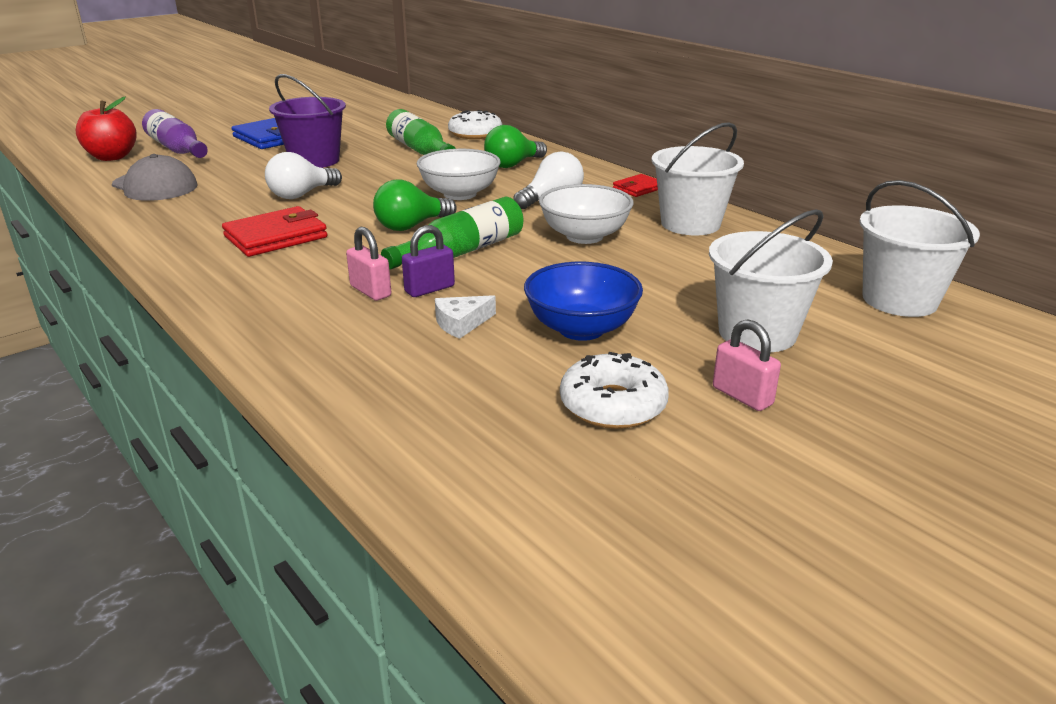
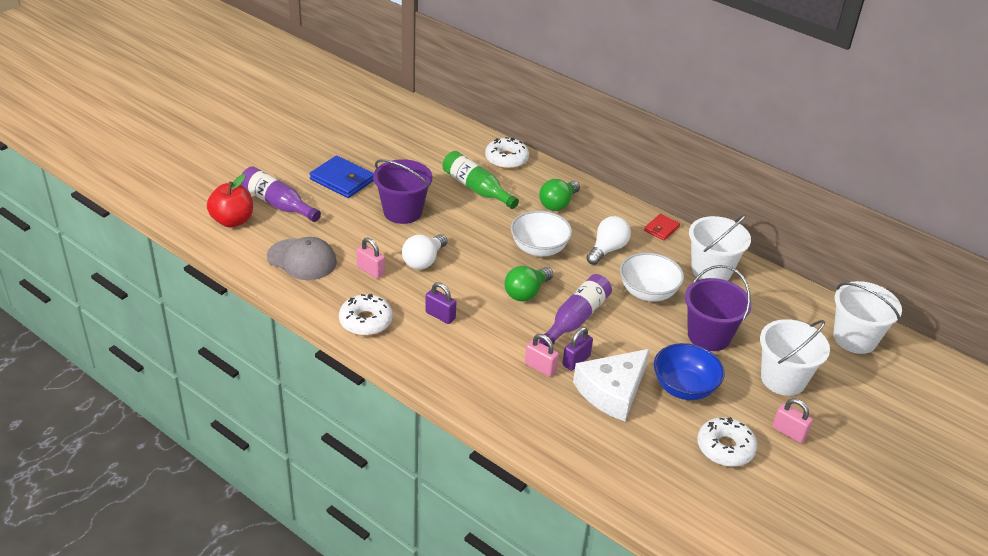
camera: 15 degrees left, 10 degrees up
red wallet [222,206,327,257] -> purple padlock [425,282,456,324]
green bottle [381,197,523,269] -> purple bottle [539,274,612,347]
white cheese [435,295,496,339] -> white cheese [573,349,650,421], size x2.13
none -> white donut [339,294,393,336]
none -> pink padlock [356,238,385,279]
none -> purple bucket [685,265,752,351]

